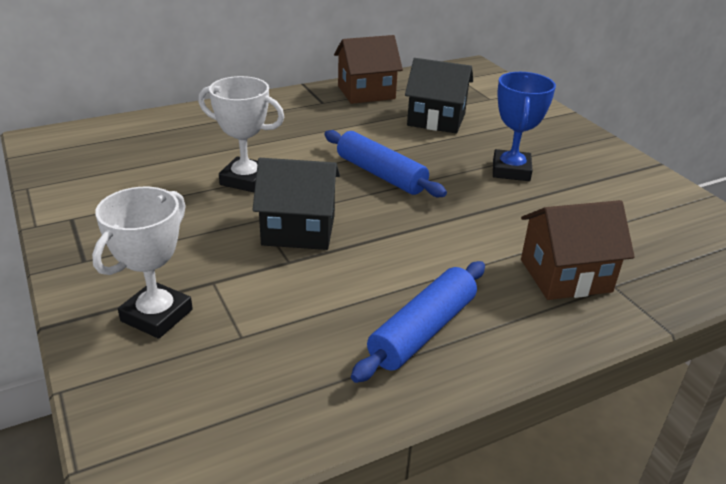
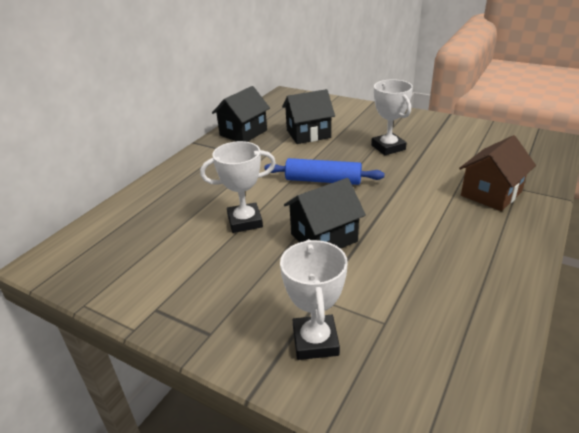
camera: 30 degrees left, 0 degrees up
brown house [334,35,403,104] -> black house [212,86,270,142]
blue rolling pin [351,261,485,383] -> none
blue trophy [493,72,556,181] -> white trophy [371,79,413,155]

